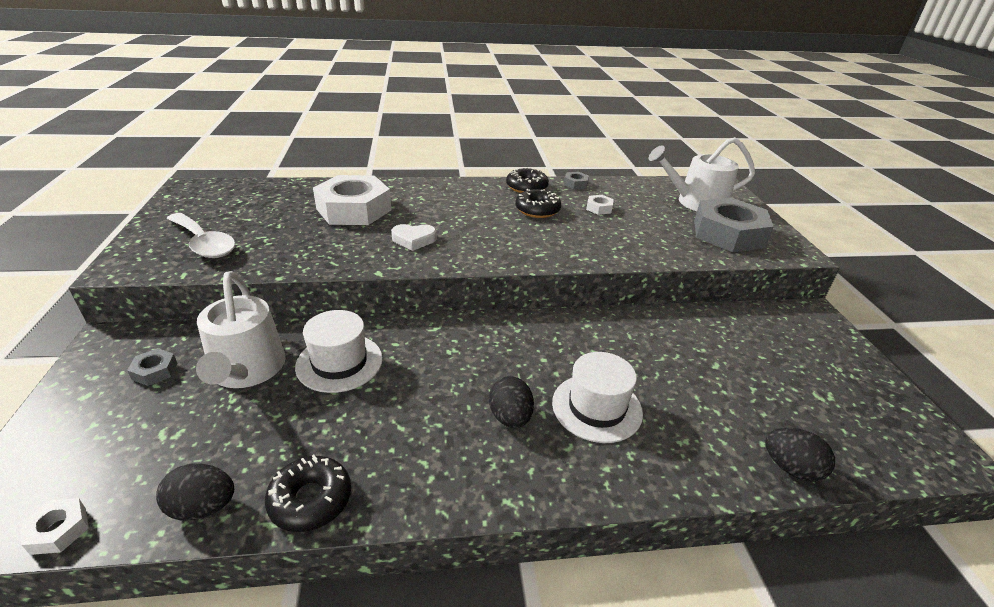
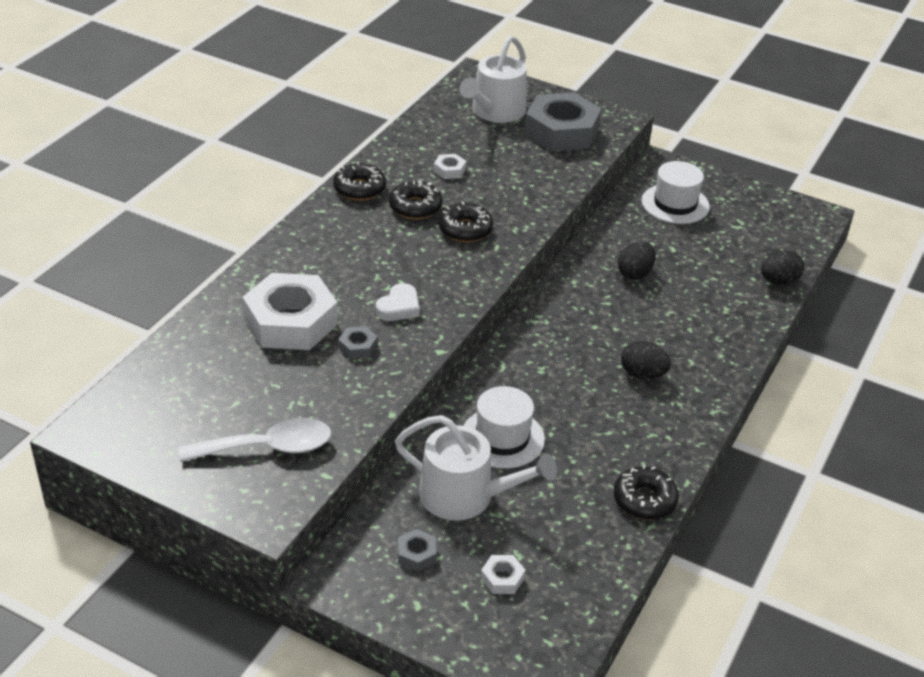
camera: 55 degrees left, 5 degrees up
white nut [20,498,89,555] -> white nut moved to [481,555,525,594]
black egg [156,463,234,520] -> black egg moved to [618,242,656,280]
white hat [552,352,643,443] -> white hat moved to [642,161,710,224]
grey nut [564,172,589,189] -> grey nut moved to [338,326,377,359]
none -> black donut [439,202,493,242]

